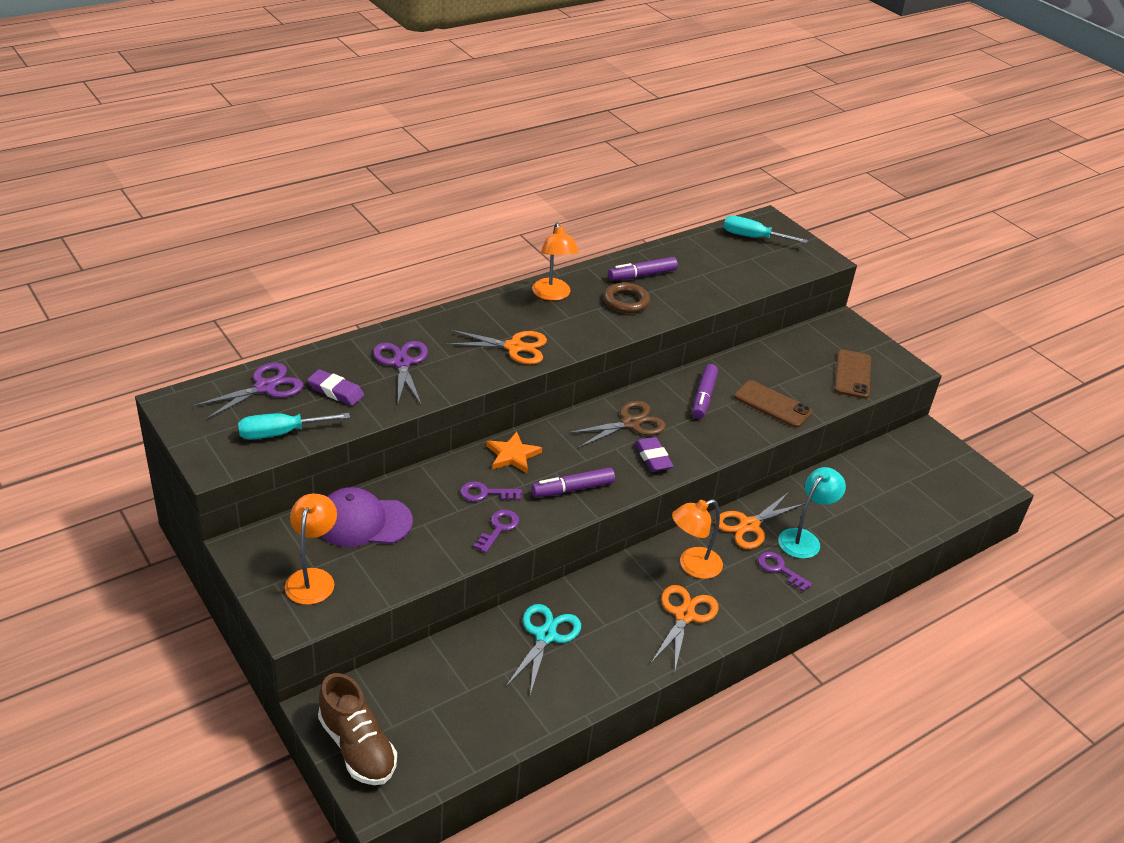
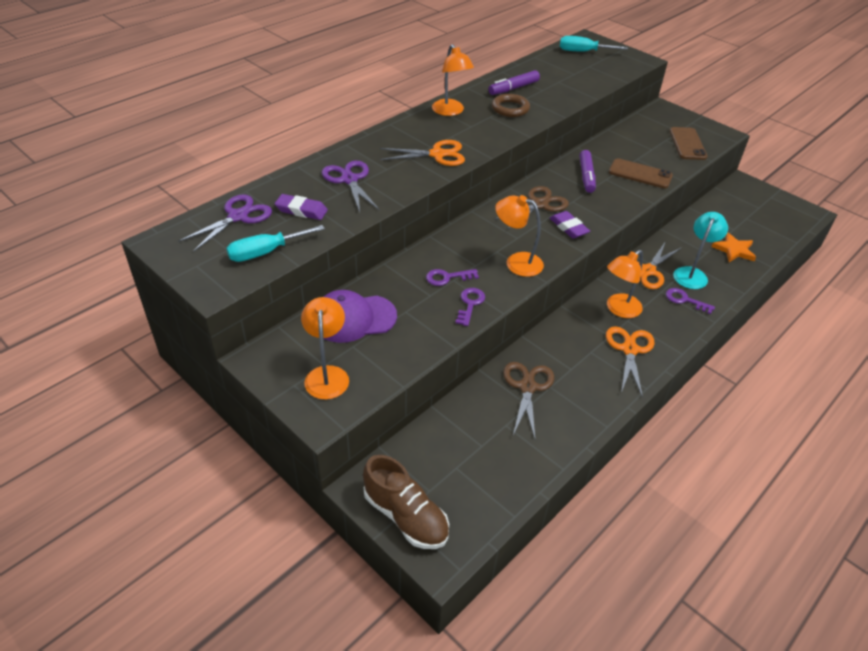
camera: 10 degrees left, 5 degrees up
orange star [486,432,542,473] -> orange star moved to [711,232,756,262]
turquoise scissors [506,604,581,695] -> brown scissors [503,362,554,438]
purple marker [531,467,615,497] -> orange lamp [495,195,544,277]

